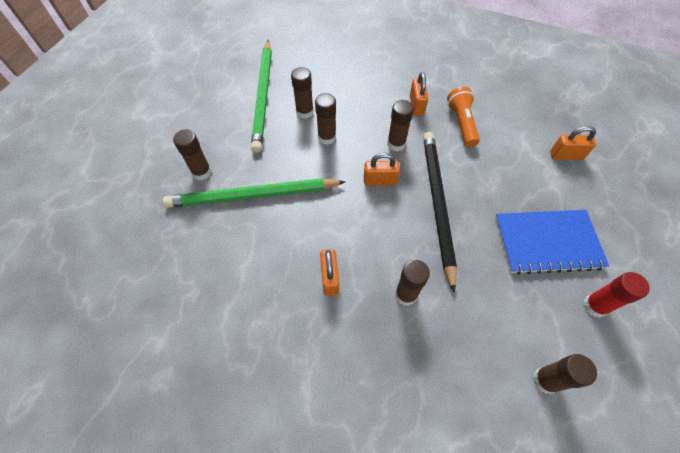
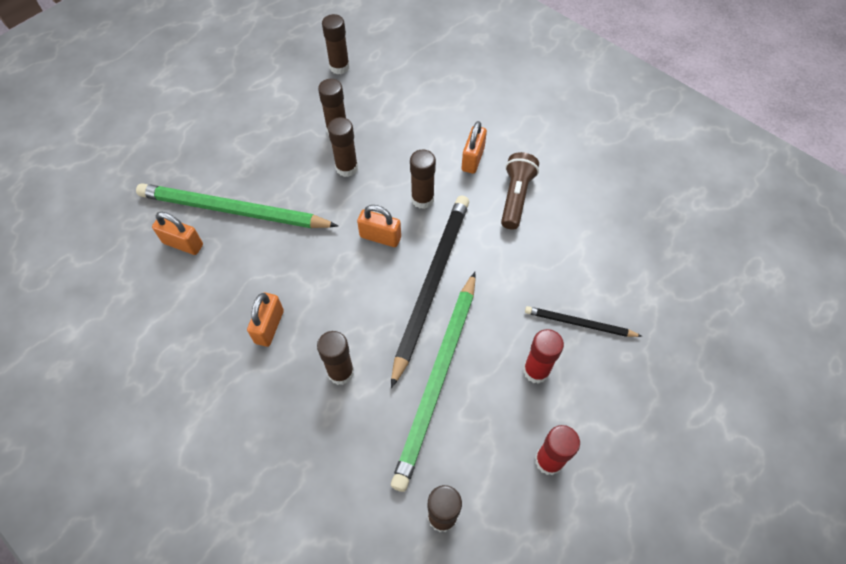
camera: 20 degrees right, 0 degrees up
brown glue stick [173,129,212,180] -> brown glue stick moved to [322,14,350,74]
green pencil [251,40,272,153] -> green pencil moved to [391,272,476,492]
orange flashlight [447,87,480,147] -> brown flashlight [501,152,539,230]
blue notebook [495,210,609,275] -> red glue stick [523,329,564,384]
orange padlock [550,126,596,160] -> orange padlock moved to [152,212,203,255]
none -> black pencil [525,306,642,337]

